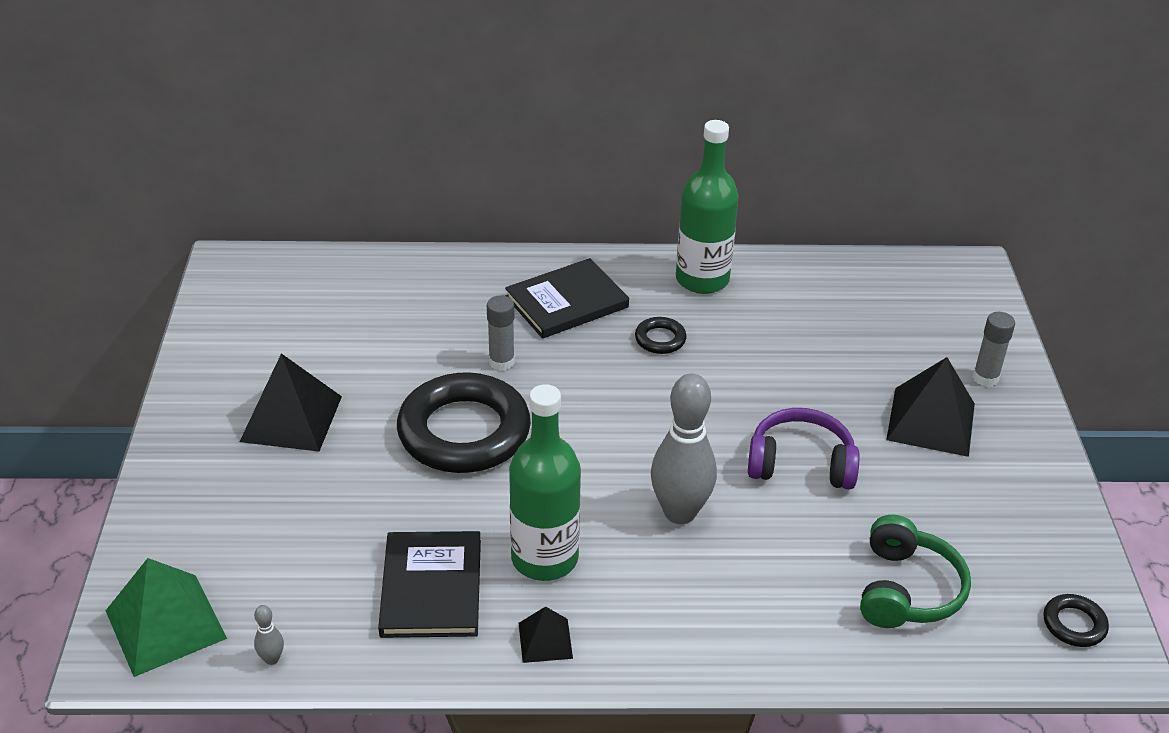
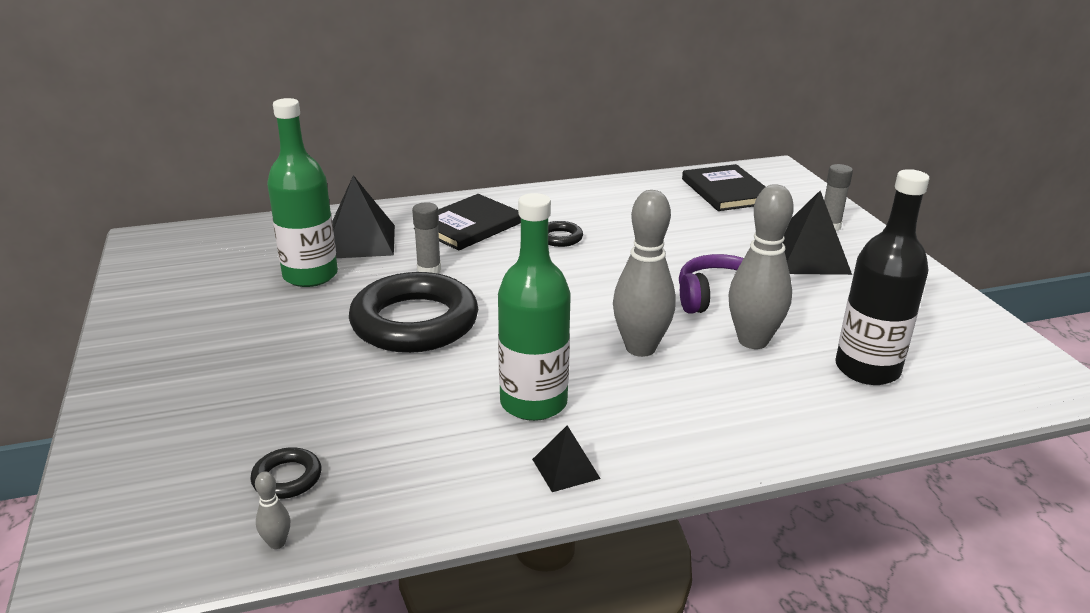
camera: 15 degrees left, 10 degrees down
green pyramid [106,558,227,677] -> none
black pyramid [240,353,342,452] -> black pyramid moved to [332,175,395,258]
black book [378,531,481,638] -> black book moved to [682,164,766,211]
green bottle [676,120,739,294] -> green bottle moved to [267,98,338,287]
green headphones [860,515,971,628] -> black bottle [835,169,930,385]
black ring [1044,594,1109,647] -> black ring moved to [250,447,321,499]
none -> grey bowling pin [729,184,794,349]

